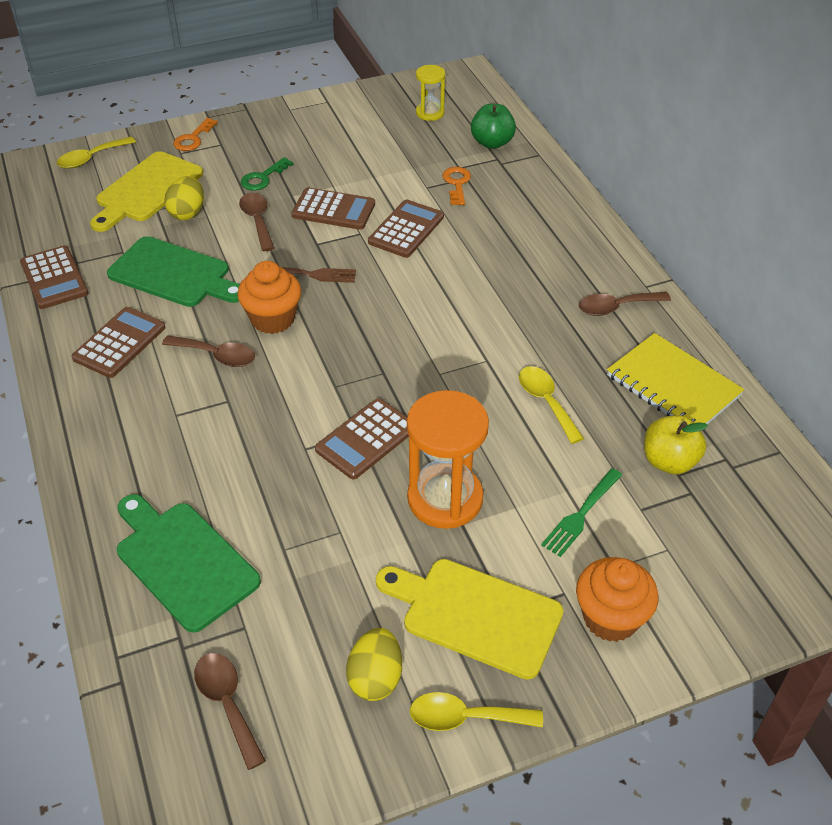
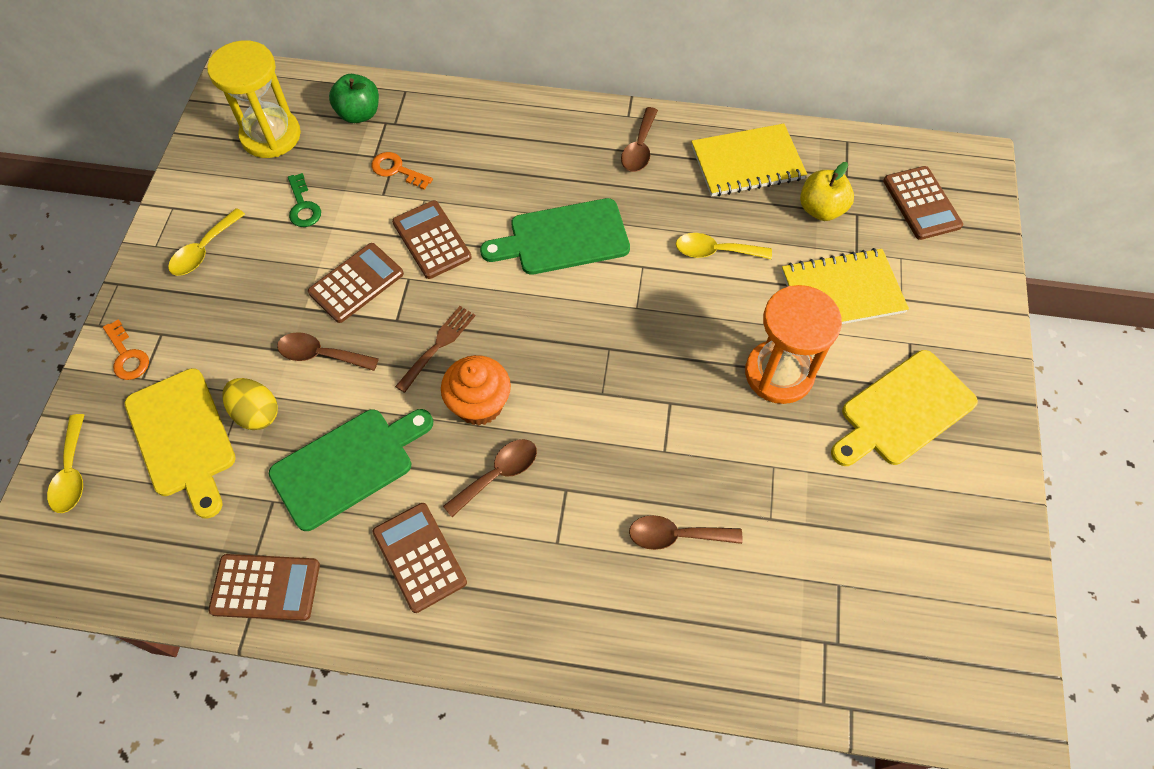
camera: 60 degrees left, 15 degrees up
green cutting board [117,494,261,633] -> green cutting board moved to [480,198,630,275]
brown spoon [194,653,266,770] -> brown spoon moved to [629,515,743,550]
green key [241,157,293,191] -> green key moved to [288,173,321,227]
brown calculator [315,398,409,479] -> brown calculator moved to [883,166,963,240]
yellow egg [346,628,402,701] -> none
yellow spoon [410,692,543,731] -> yellow spoon moved to [168,208,245,276]
yellow hourglass [416,65,445,121] -> yellow hourglass [207,40,301,158], size x1.83
green fork [541,469,622,557] -> yellow notebook [782,248,909,324]
orange cupcake [576,557,658,642] -> none

